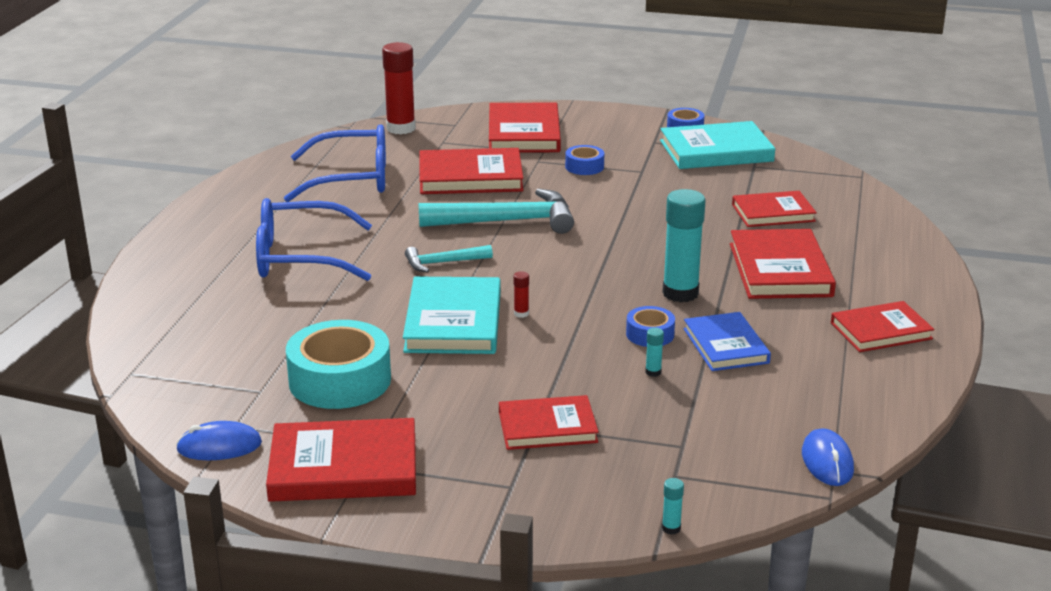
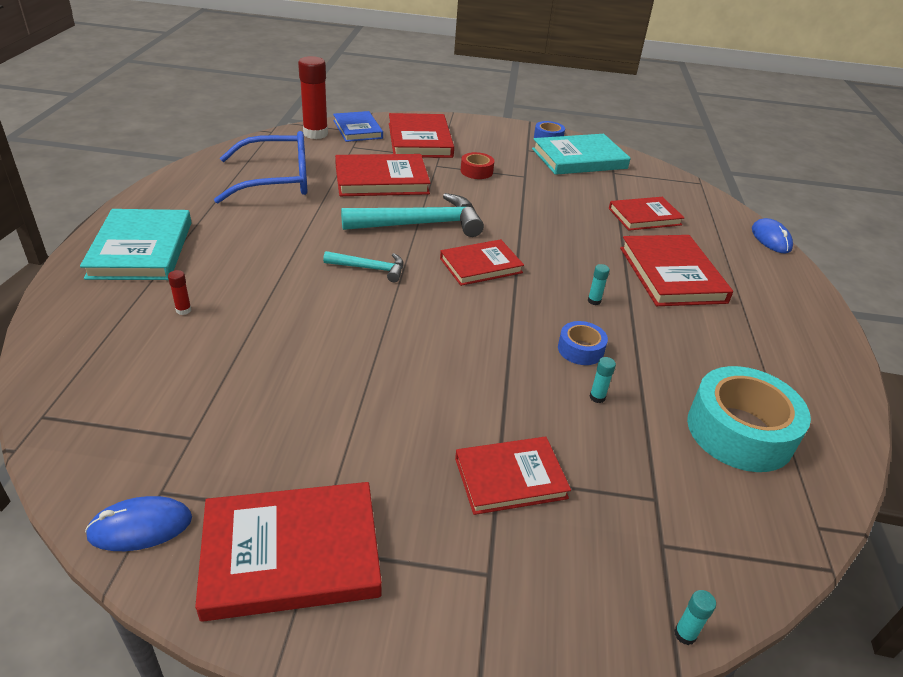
camera: 10 degrees left, 10 degrees up
blue glasses [256,198,372,281] -> none
turquoise tape [286,320,391,409] -> turquoise tape moved to [687,366,811,472]
turquoise book [403,277,501,354] -> turquoise book moved to [80,209,191,280]
turquoise hammer [405,245,493,272] -> turquoise hammer turned 150 degrees counterclockwise [323,251,403,282]
red glue stick [514,271,529,318] -> red glue stick moved to [168,270,191,315]
blue tape [565,145,604,175] -> red tape [461,152,494,179]
turquoise glue stick [662,189,705,302] -> turquoise glue stick [588,264,610,305], size x0.41
blue book [684,312,771,371] -> blue book moved to [333,111,383,142]
blue mouse [802,428,854,486] -> blue mouse moved to [752,218,793,254]
red book [831,301,934,352] -> red book moved to [440,239,524,286]

